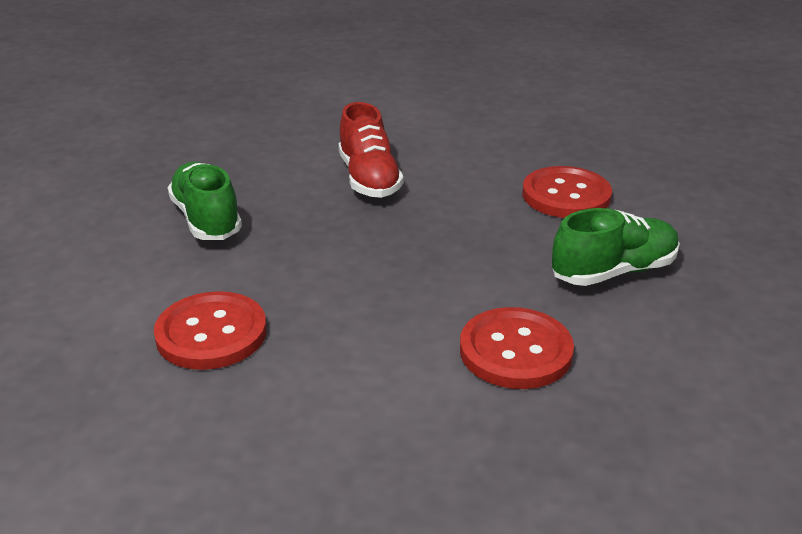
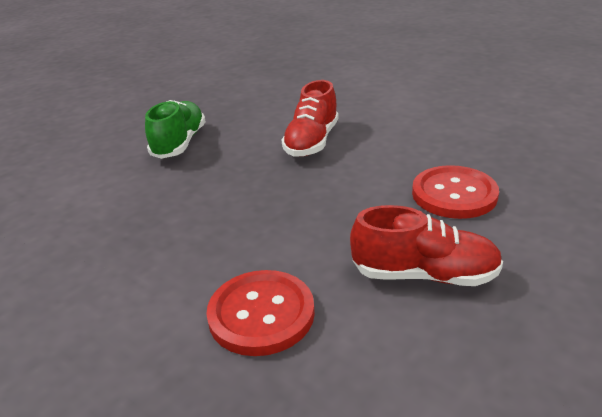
camera: 35 degrees right, 0 degrees up
red button [154,291,267,370] -> none
green shoe [552,208,680,286] -> red shoe [350,205,503,286]

